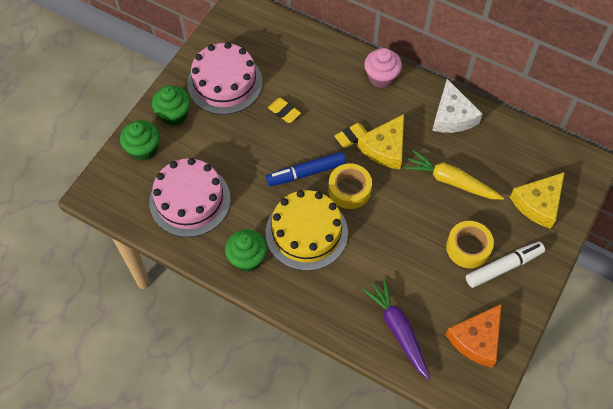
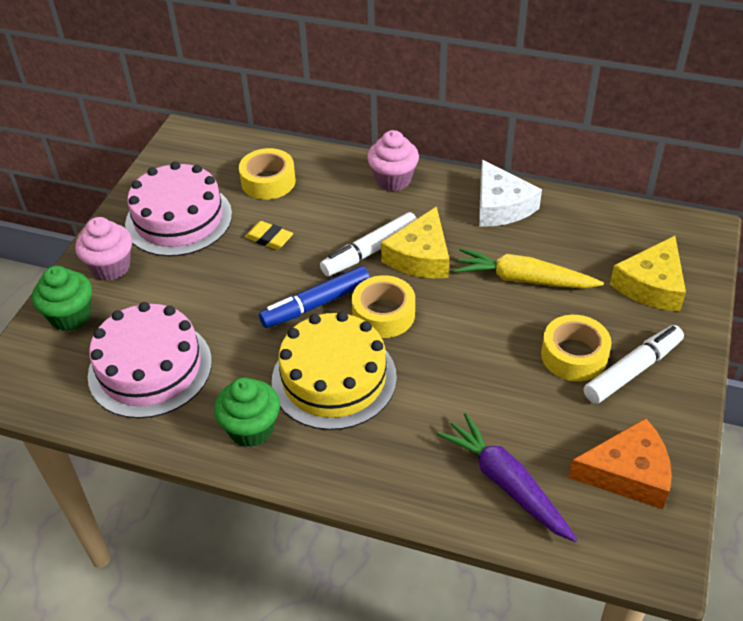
camera: 10 degrees left, 15 degrees down
green cupcake [152,86,190,126] -> pink cupcake [75,217,132,281]
yellow eraser [334,123,367,148] -> white marker [320,212,417,276]
orange cheese [446,304,502,368] -> orange cheese turned 120 degrees counterclockwise [568,418,672,509]
none -> yellow tape [239,148,296,200]

